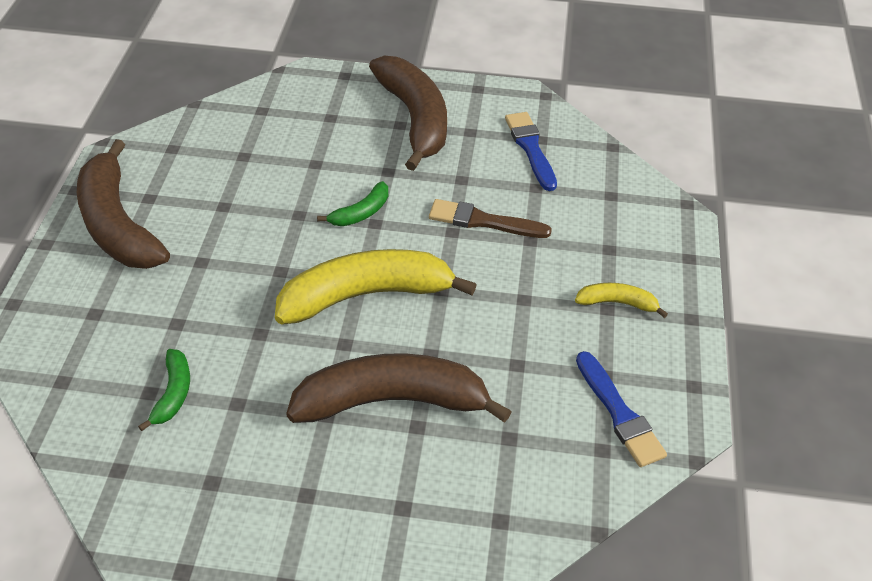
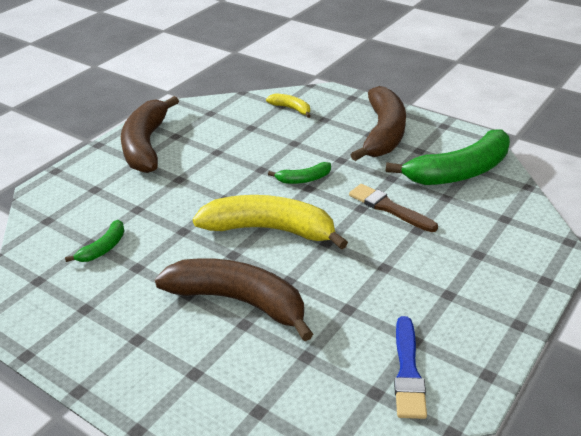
camera: 30 degrees right, 10 degrees down
blue brush [505,112,557,191] -> green banana [386,129,510,185]
yellow banana [575,283,668,318] -> yellow banana moved to [266,94,311,118]

